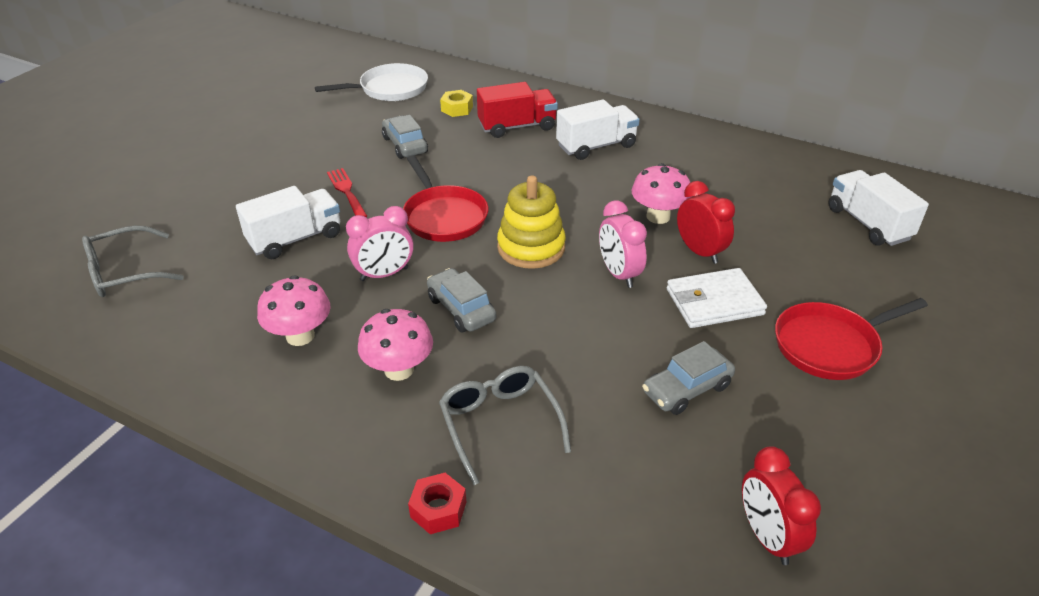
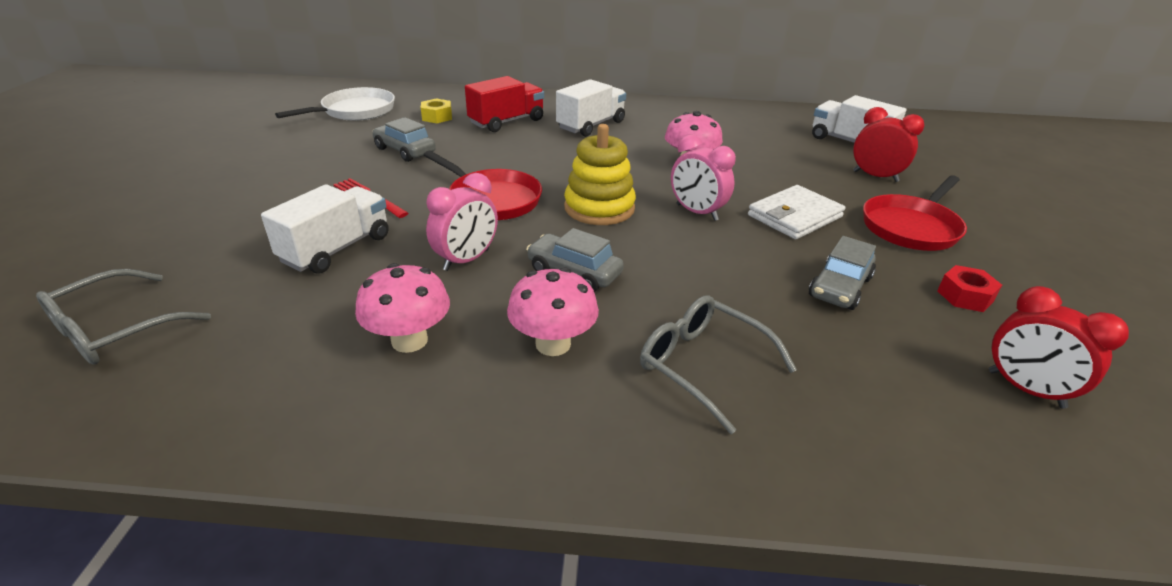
camera: 25 degrees left, 5 degrees down
red nut [408,473,466,534] -> red nut moved to [937,265,1002,312]
red clock [677,181,735,264] -> red clock moved to [853,107,924,182]

